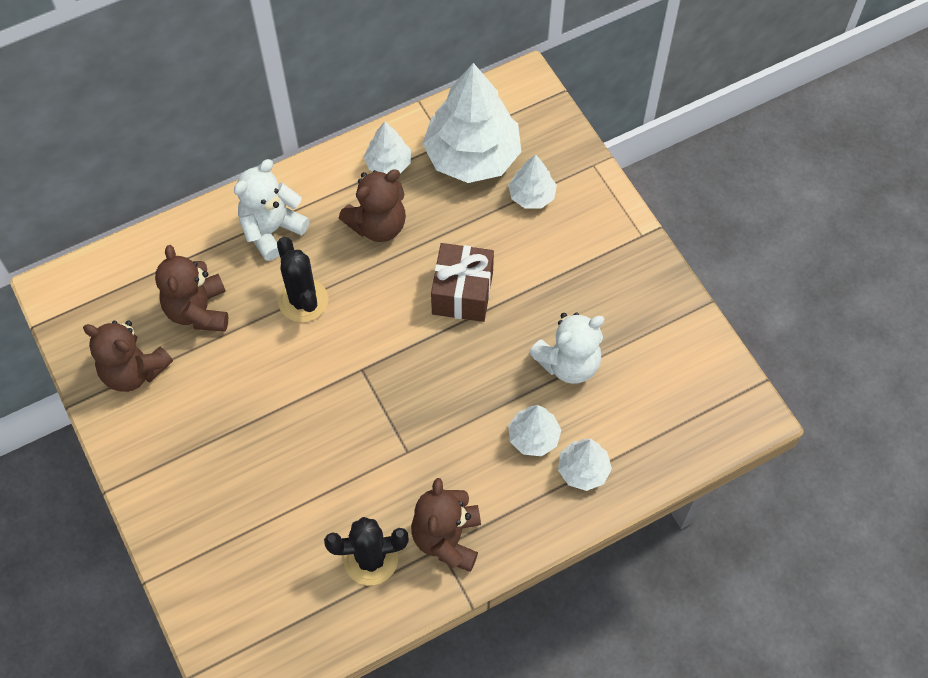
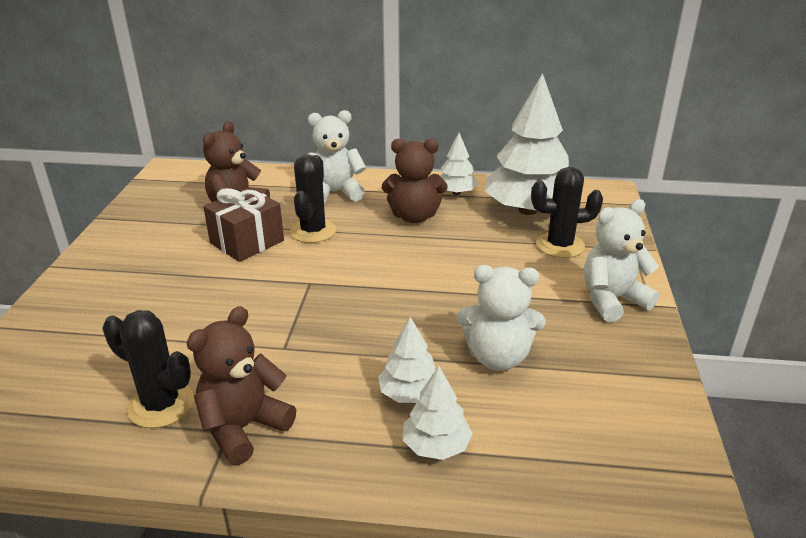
camera: 35 degrees right, 30 degrees down
brown teddy bear [83,321,173,392] -> none
brown gift [431,243,494,322] -> brown gift moved to [203,187,284,262]
white tree [508,154,557,208] -> black cactus [531,167,603,258]
none -> white teddy bear [584,199,659,322]

